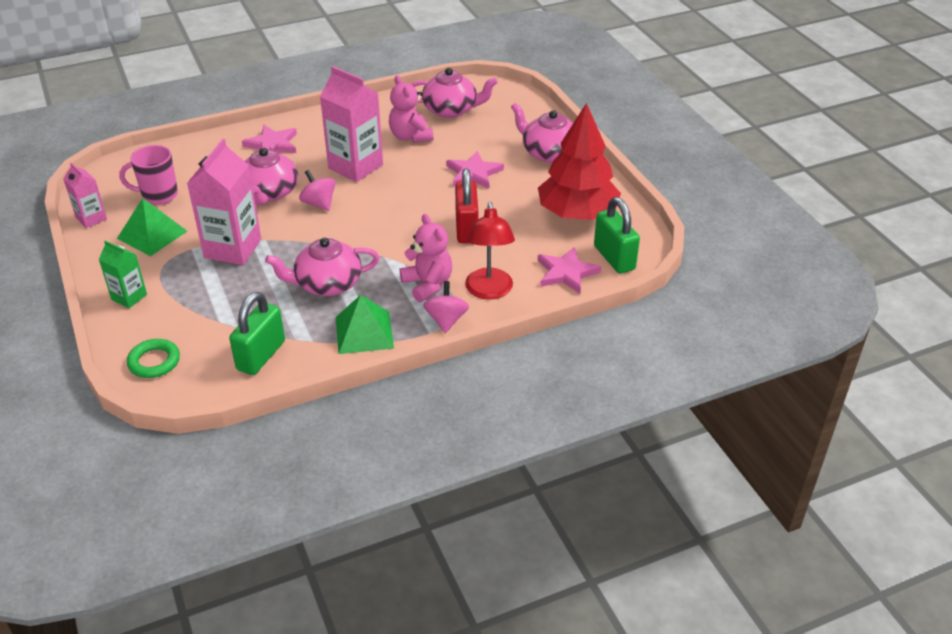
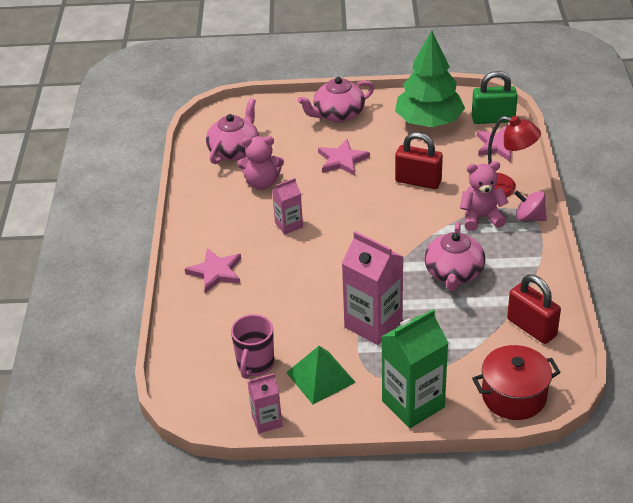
camera: 65 degrees left, 0 degrees up
green carton [99,240,147,308] -> green carton [381,309,448,428], size x1.82
green ring [127,339,180,378] -> red pot [472,345,561,420]
green padlock [229,292,285,375] -> red padlock [507,275,561,344]
pink teapot [245,143,298,206] -> none
pink spinning top [299,170,335,211] -> none
pink carton [320,66,383,182] -> pink carton [272,178,303,235], size x0.55
green pyramid [336,295,394,354] -> none
red tree [538,103,621,220] -> green tree [395,30,465,127]

